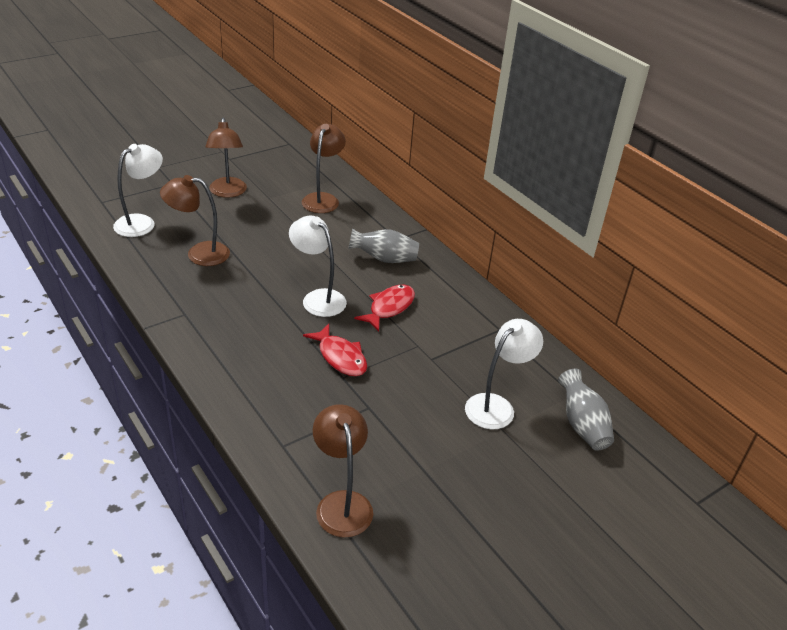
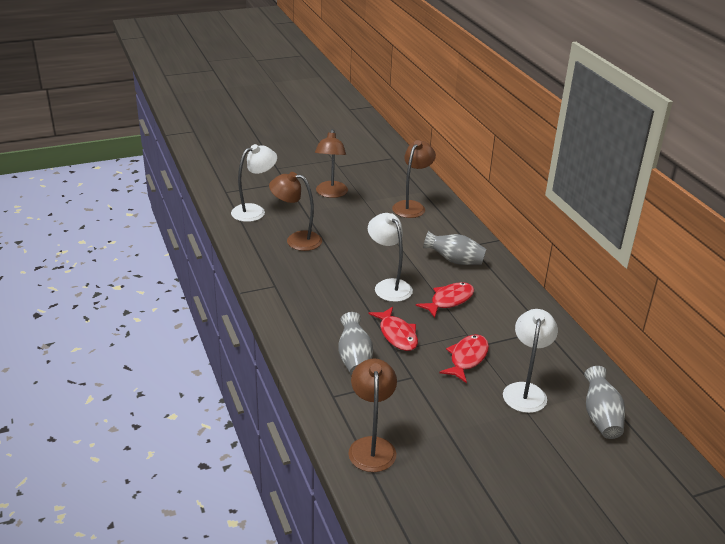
camera: 15 degrees right, 5 degrees down
white lamp [465,319,543,430] -> white lamp turned 45 degrees counterclockwise [503,309,558,413]
none -> grey vase [338,312,373,375]
none -> red fish [439,334,489,383]

